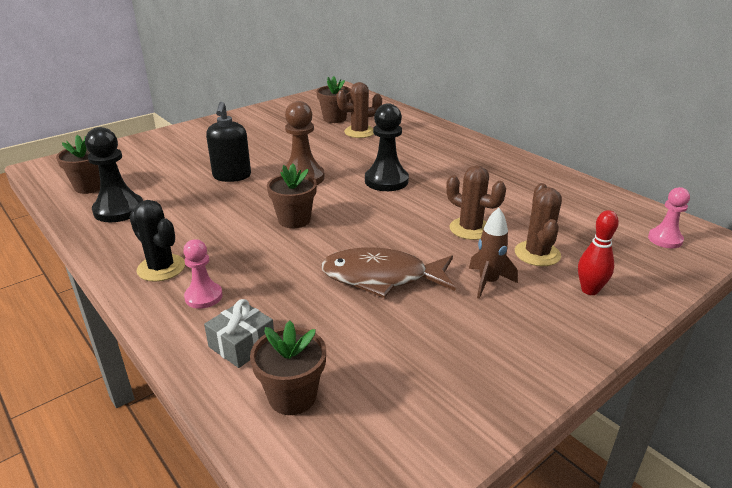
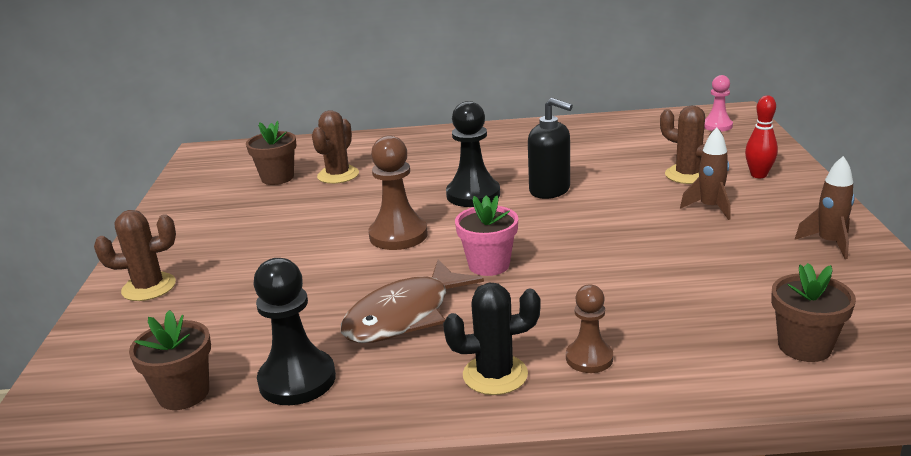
camera: 50 degrees left, 5 degrees down
pink pawn [183,239,223,309] -> brown pawn [566,285,613,373]
grey gift [204,299,274,368] -> none
black soap dispenser [206,102,251,182] -> black soap dispenser moved to [528,98,573,199]
brown flower pot [267,163,317,228] -> pink flower pot [455,195,518,276]
brown fish [321,247,455,298] -> brown fish moved to [341,259,484,343]
brown cactus [446,165,506,240] -> brown cactus moved to [94,210,176,301]
none -> brown rocket [795,156,855,259]

